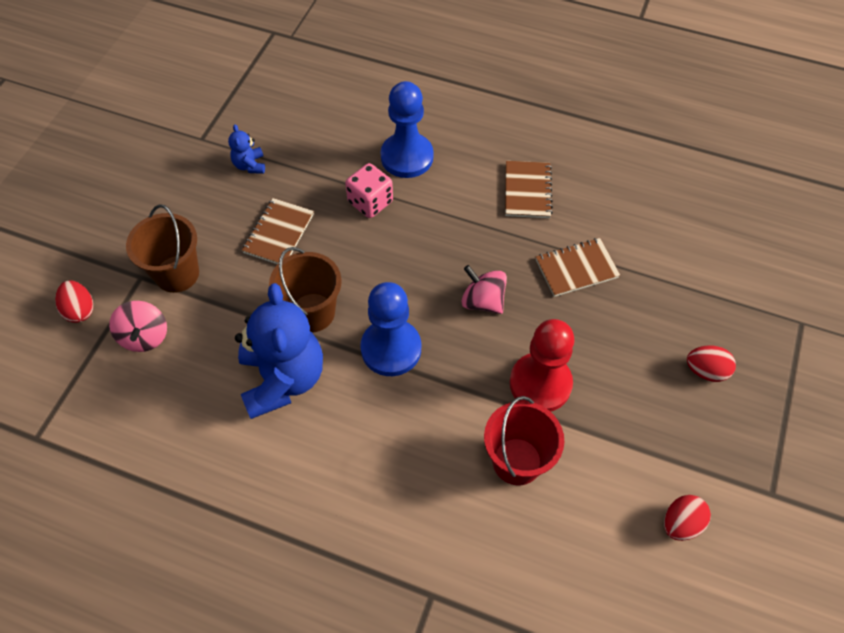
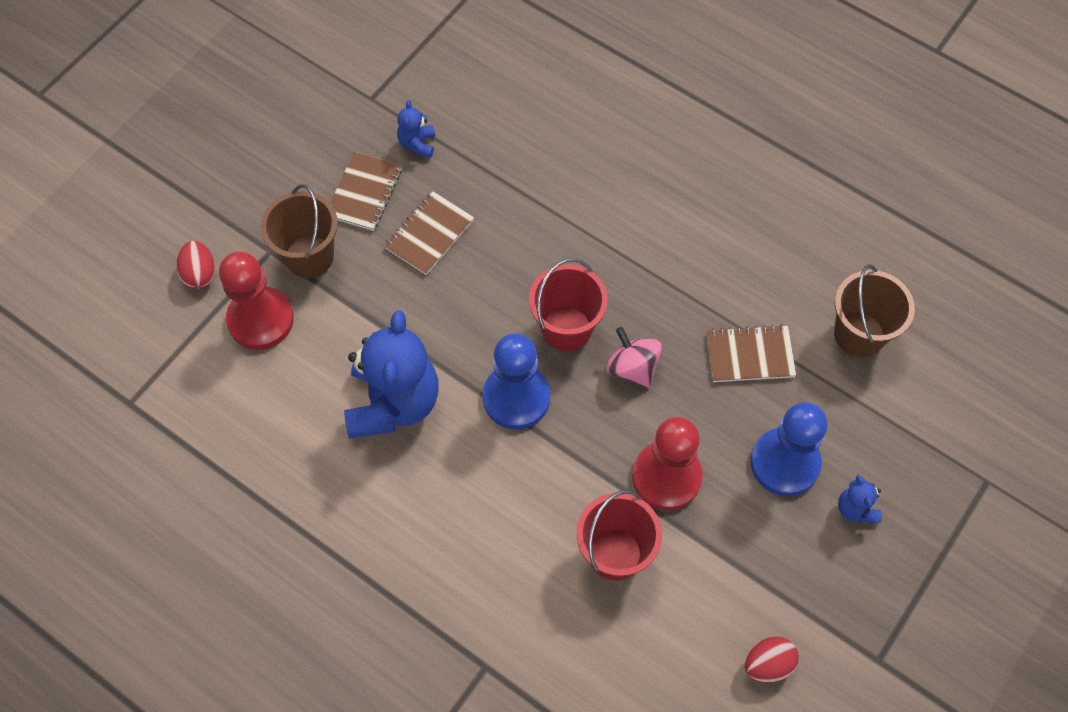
camera: 15 degrees right, 5 degrees up
pink spinning top [109,301,167,352] -> red pawn [219,251,294,350]
brown bucket [269,247,342,333] -> brown bucket moved to [834,264,915,357]
pink dice [345,163,393,218] -> none
blue pawn [380,81,434,178] -> blue pawn moved to [751,402,827,496]
brown notebook [505,161,553,218] -> brown notebook moved to [330,152,402,231]
red egg [687,345,736,382] -> blue teddy bear [838,475,882,524]
none -> red bucket [529,258,608,351]

